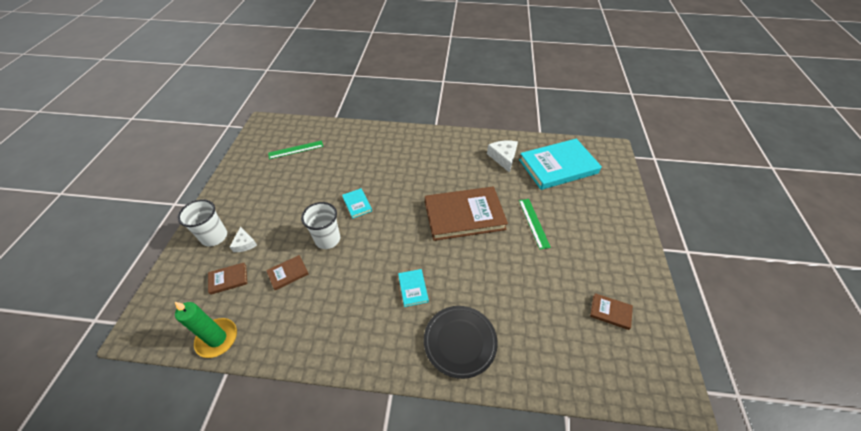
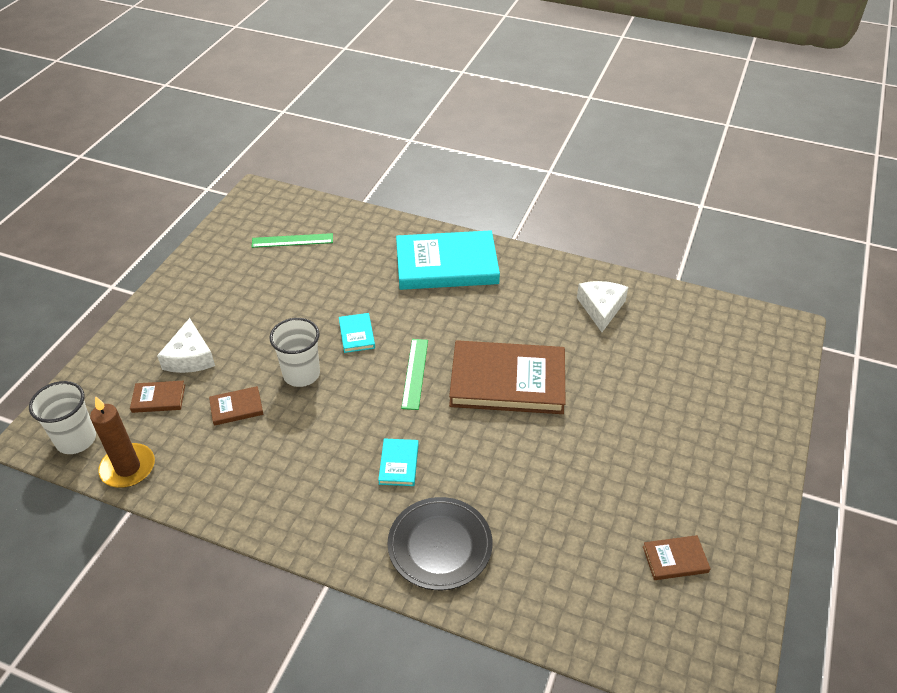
camera: 15 degrees right, 5 degrees down
green candle [175,302,237,358] -> brown candle [90,396,155,488]
white cup [178,199,227,247] -> white cup moved to [29,381,96,454]
white cheese [230,227,257,252] -> white cheese [157,318,215,373], size x1.59
turquoise book [519,139,602,190] -> turquoise book moved to [396,230,500,290]
green ruler [519,199,551,250] -> green ruler moved to [401,339,428,410]
brown book [590,293,633,330] -> brown book turned 45 degrees counterclockwise [643,535,711,580]

